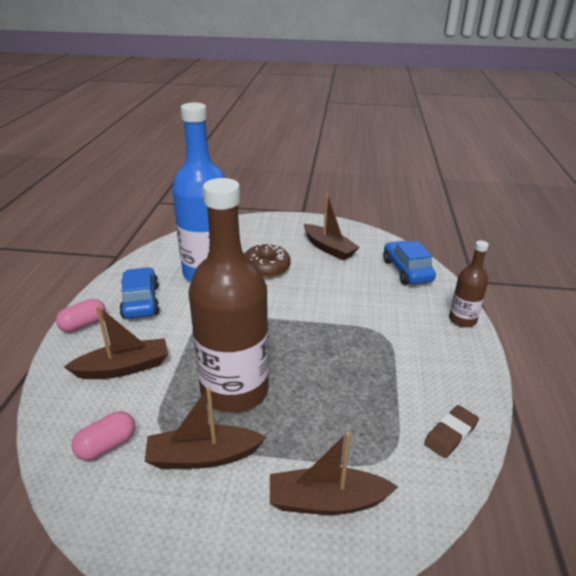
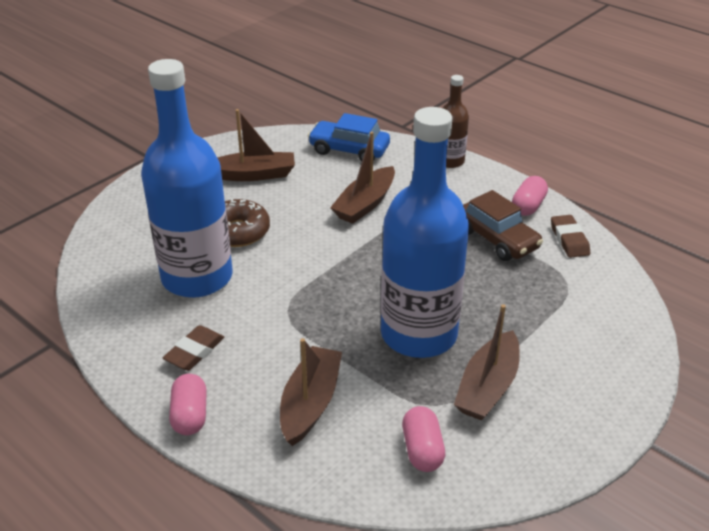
camera: 55 degrees left, 5 degrees up
blue car [119,267,160,319] -> brown eraser [163,325,224,370]
brown bottle [188,178,269,413] -> blue bottle [381,107,469,358]
brown boat [270,432,398,515] -> brown boat moved to [330,132,395,224]
none -> brown car [463,190,543,261]
none -> pink capsule [512,176,548,216]

